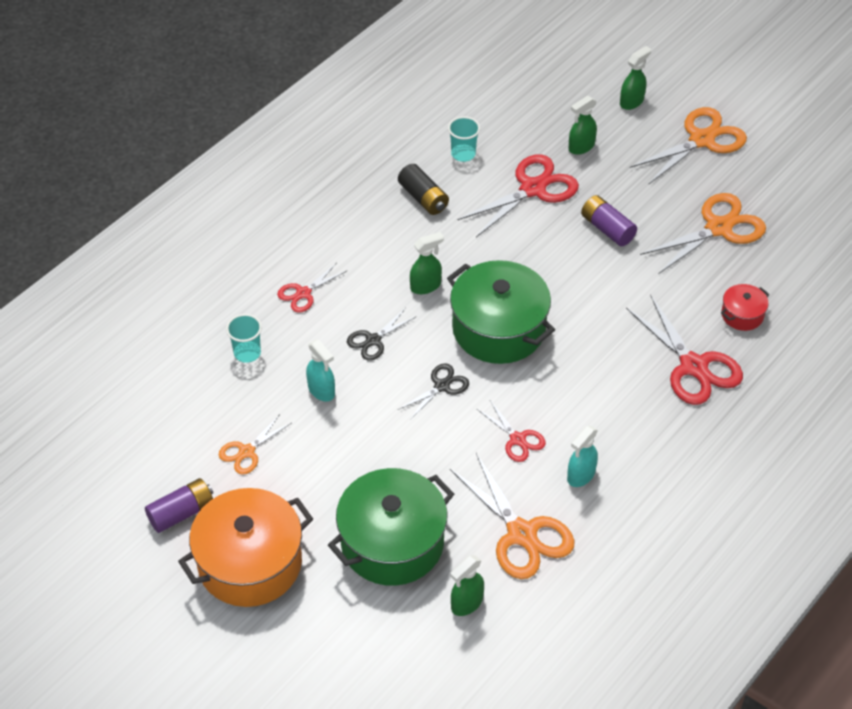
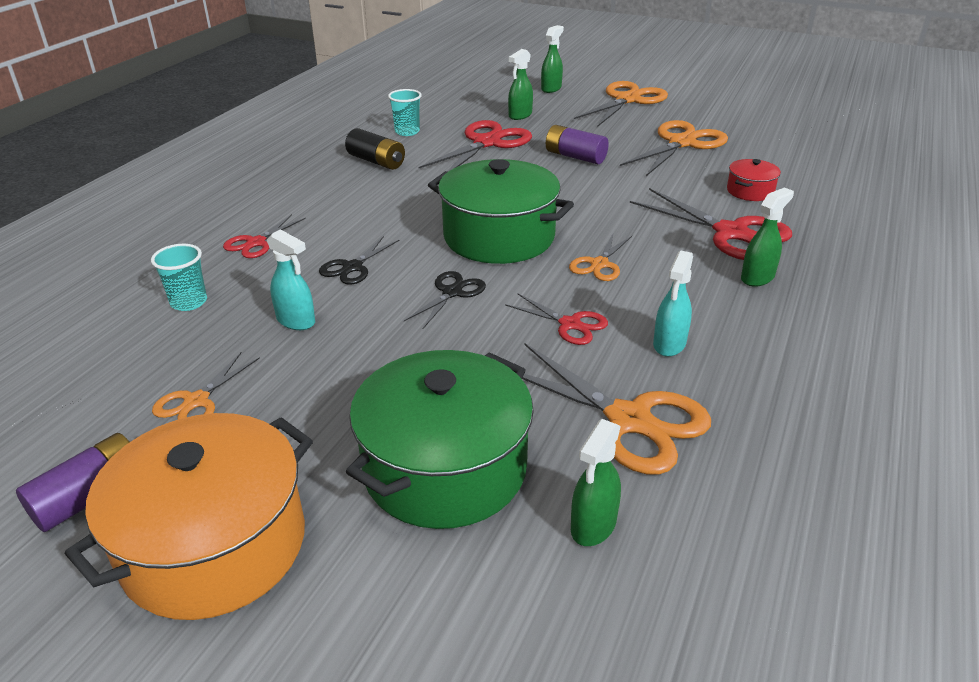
camera: 15 degrees left, 15 degrees down
green spray bottle [410,232,444,294] -> green spray bottle moved to [741,187,794,287]
none -> orange scissors [569,232,632,281]

